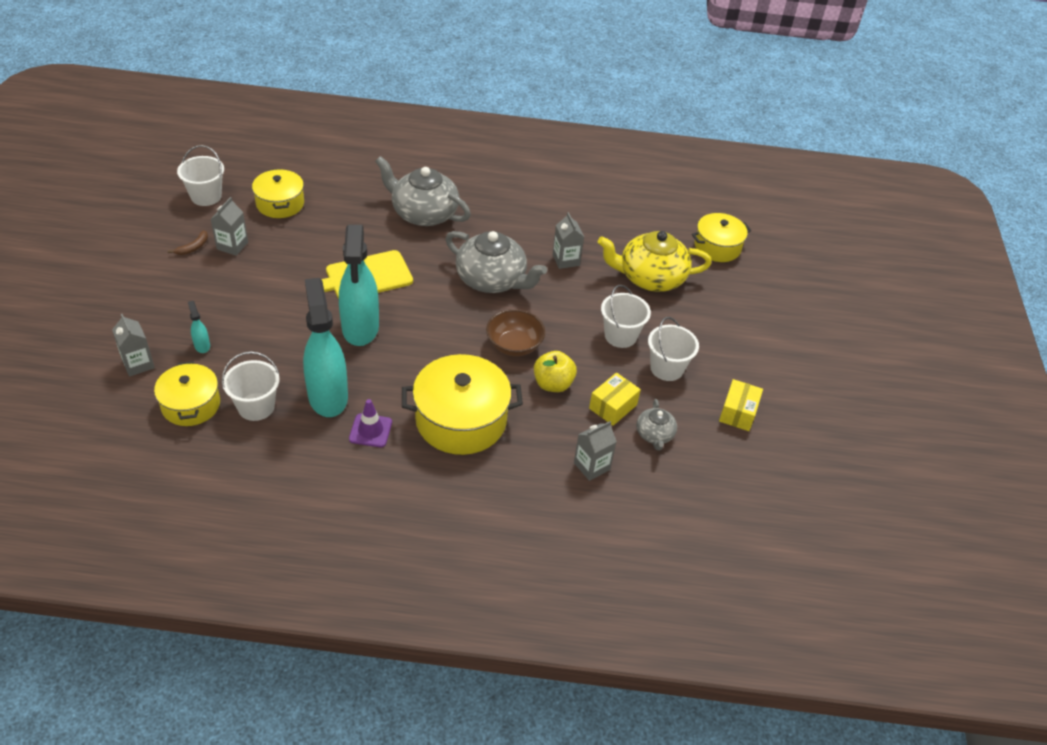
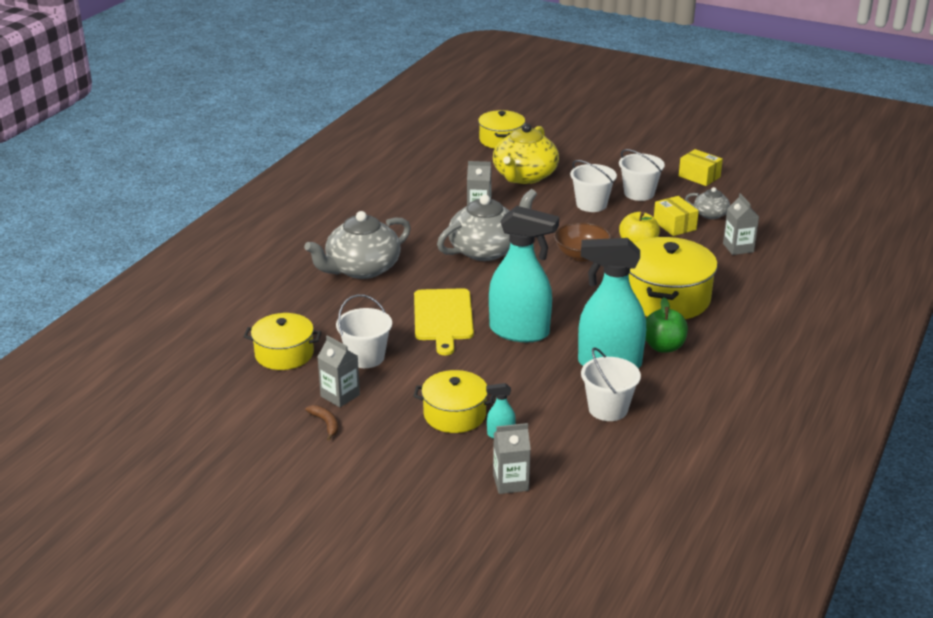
camera: 65 degrees left, 15 degrees down
yellow pot [154,361,220,426] -> yellow pot moved to [413,370,495,433]
white bucket [177,145,224,206] -> white bucket moved to [336,294,392,368]
purple traffic cone [349,399,392,447] -> green apple [645,297,688,353]

